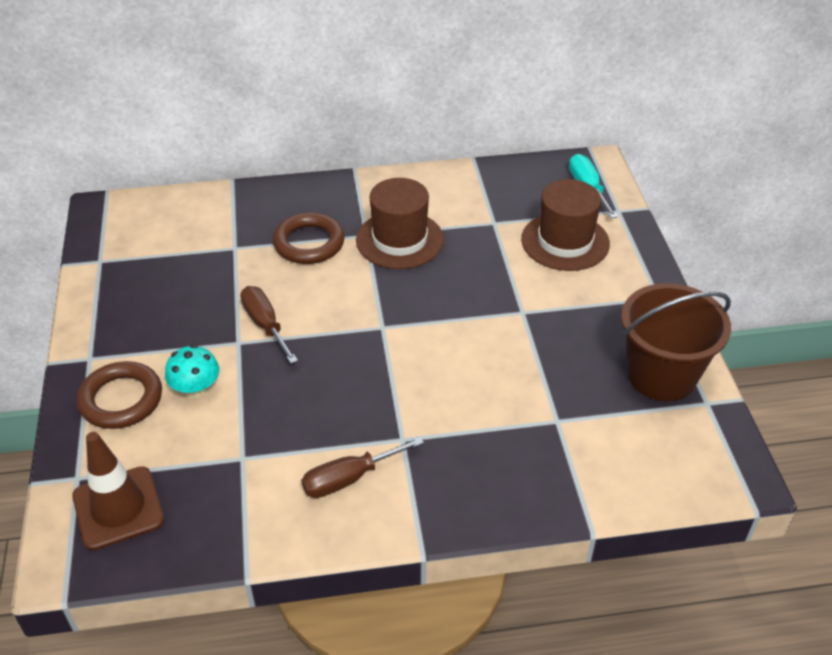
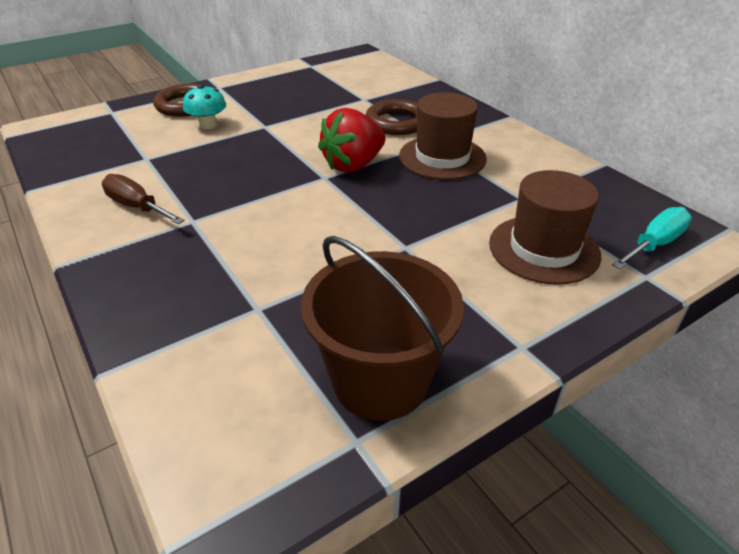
camera: 65 degrees right, 5 degrees down
brown traffic cone [72,432,164,550] -> none
brown screwdriver [240,286,298,364] -> none
none -> red strawberry [318,108,386,173]

